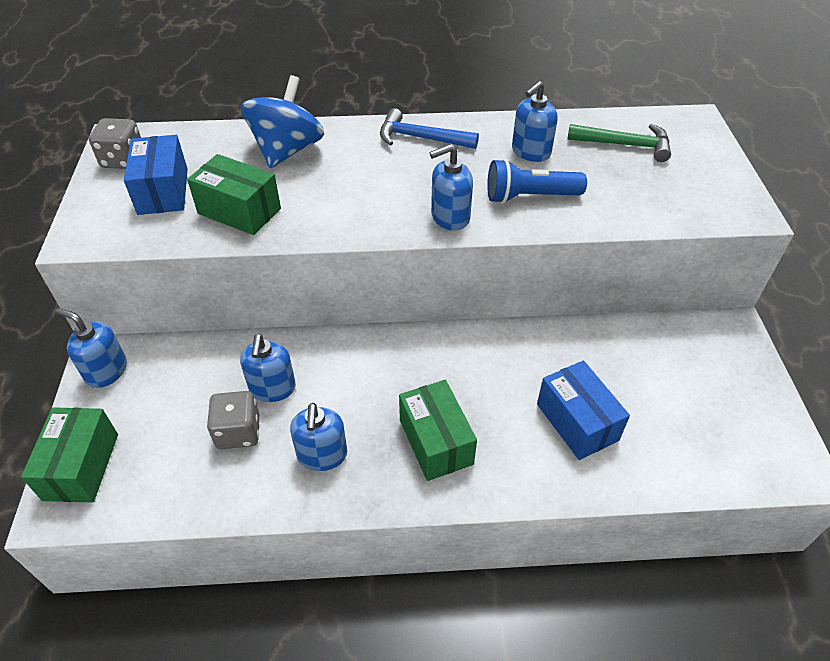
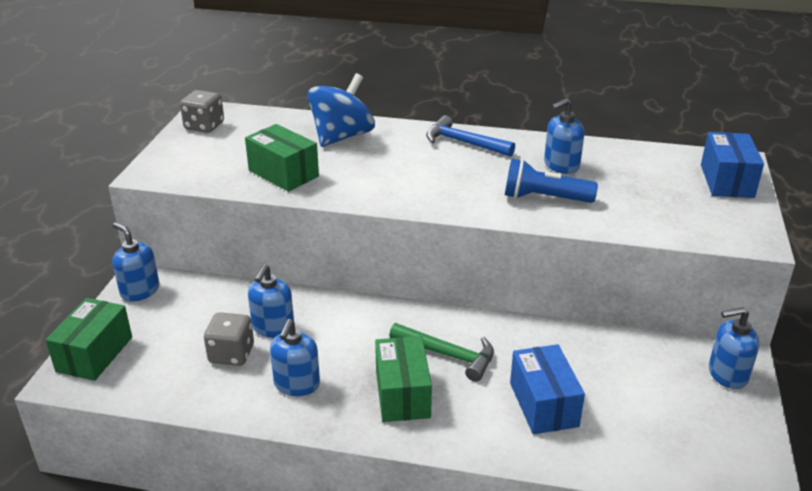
camera: 15 degrees right, 15 degrees down
blue box [124,135,188,215] -> blue box moved to [701,132,764,198]
blue soap dispenser [430,144,473,231] -> blue soap dispenser moved to [709,307,759,389]
green hammer [567,124,671,162] -> green hammer moved to [389,323,494,382]

